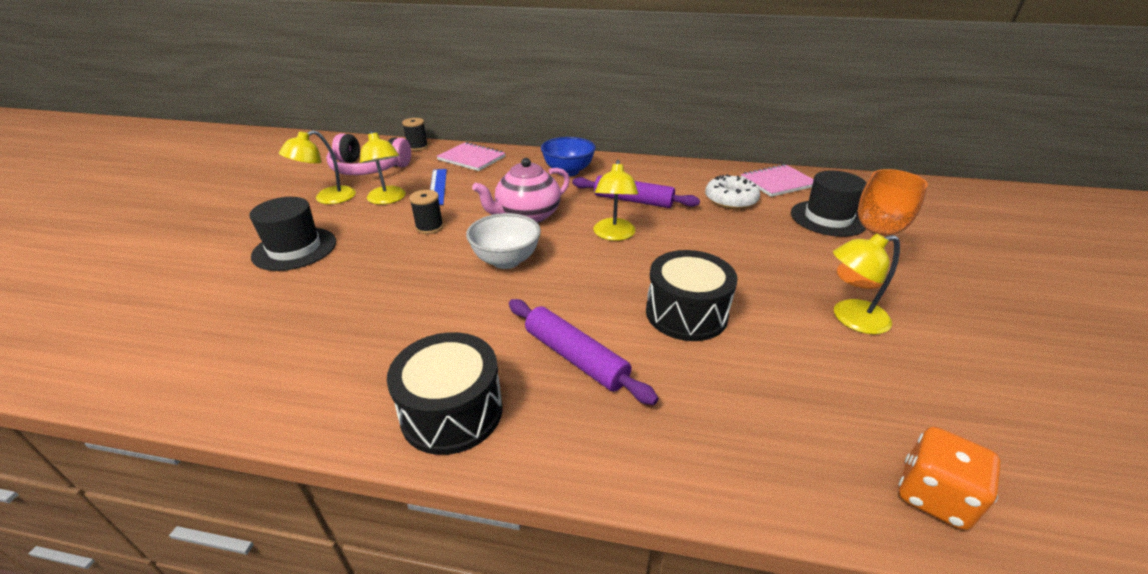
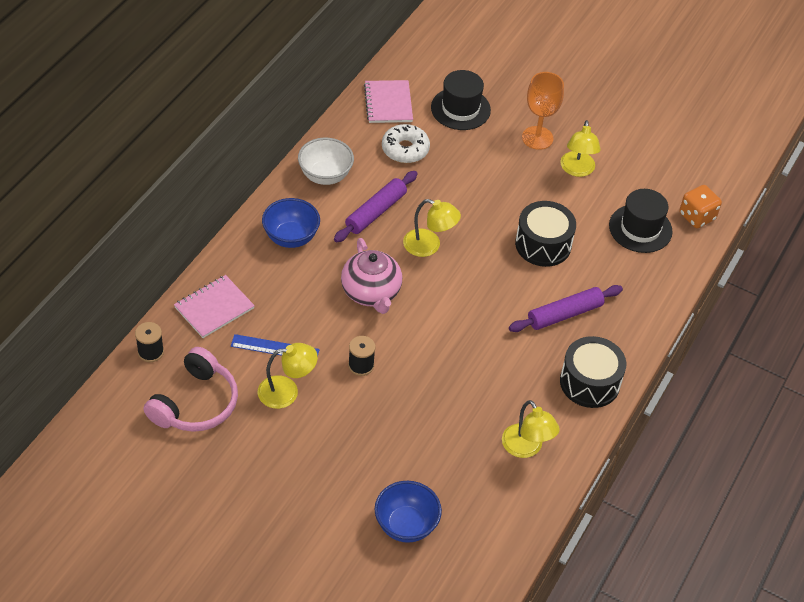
camera: 75 degrees left, 15 degrees up
black hat [250,197,336,271] -> black hat moved to [609,189,673,253]
yellow lamp [279,130,356,204] -> yellow lamp moved to [502,400,560,458]
white bowl [466,213,541,269] -> white bowl moved to [298,138,354,185]
none -> blue bowl [375,481,442,543]

